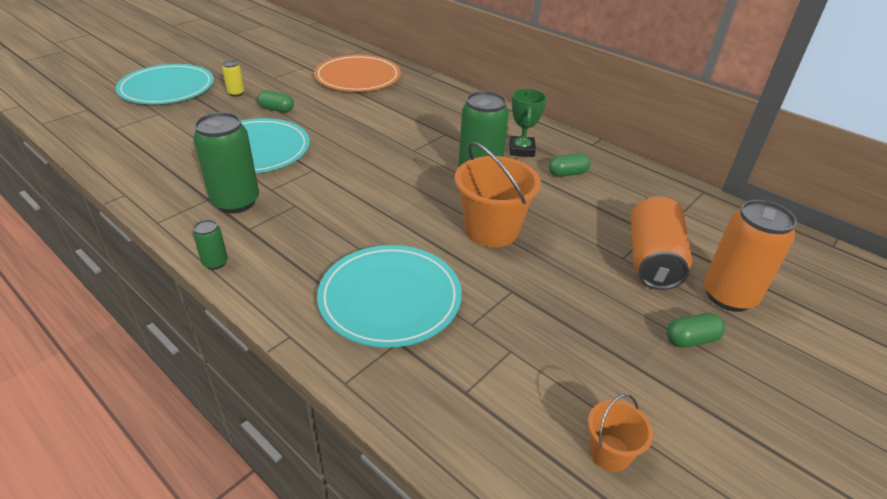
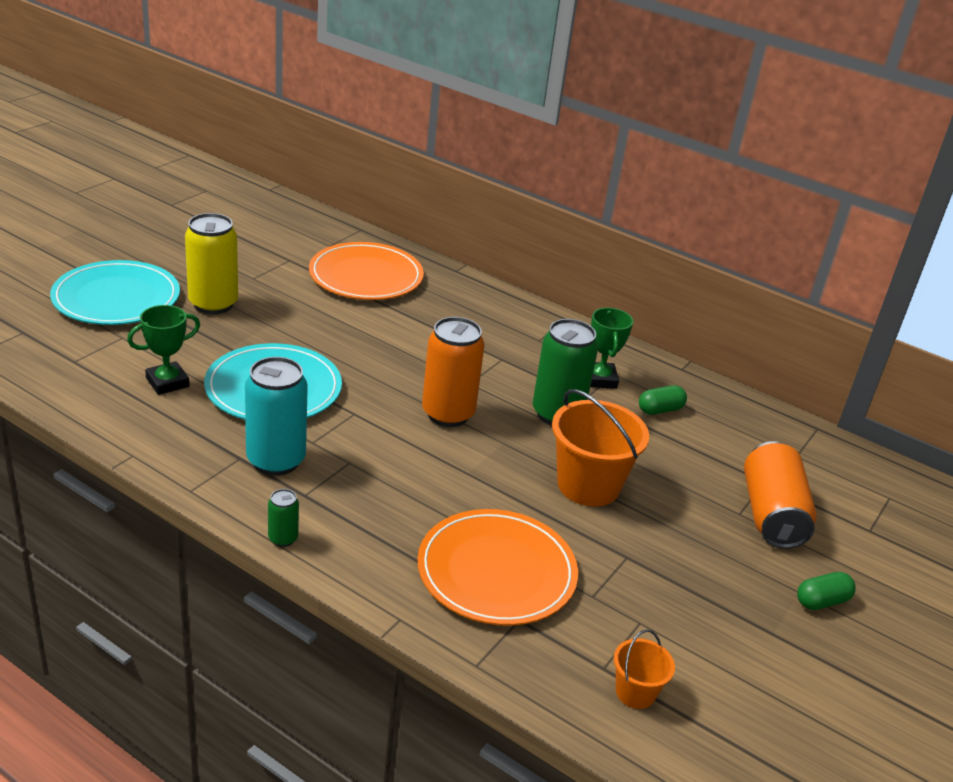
camera: 10 degrees left, 5 degrees down
green can [193,112,259,213] -> turquoise can [245,357,308,476]
yellow can [222,60,245,97] -> yellow can [185,213,238,314], size x2.15
green capsule [257,90,294,113] -> none
turquoise plate [317,245,462,348] -> orange plate [418,509,578,626]
orange bucket [588,393,653,472] -> orange bucket moved to [614,629,675,709]
orange can [704,200,797,312] -> orange can moved to [422,317,485,427]
none -> green trophy [127,305,200,395]

